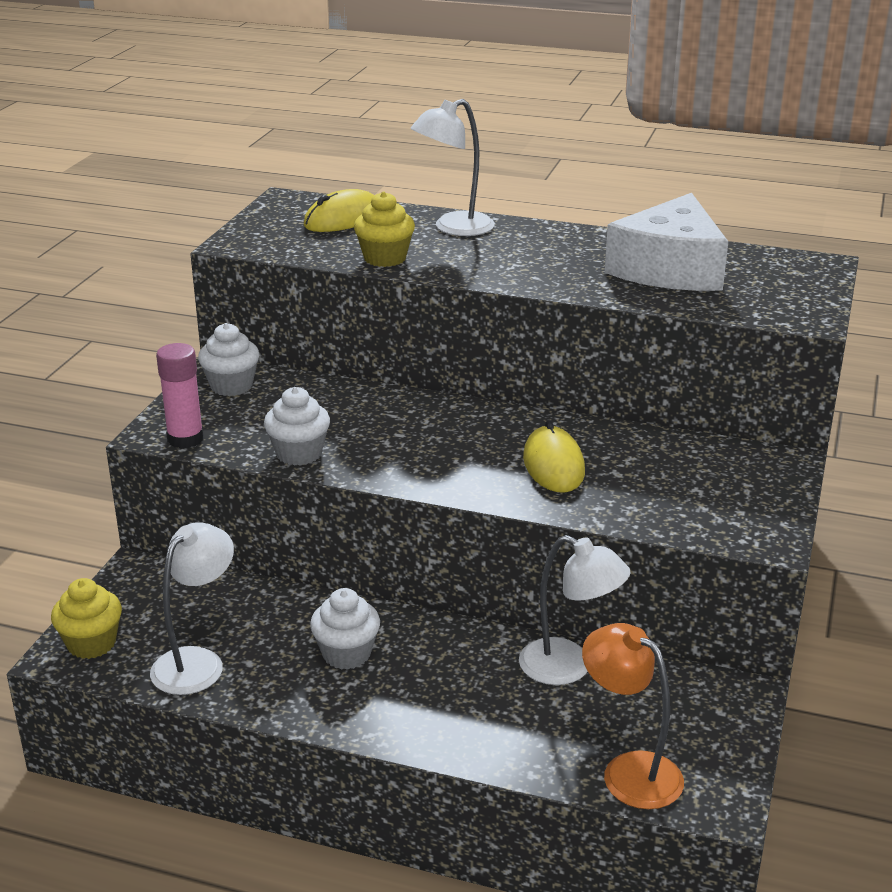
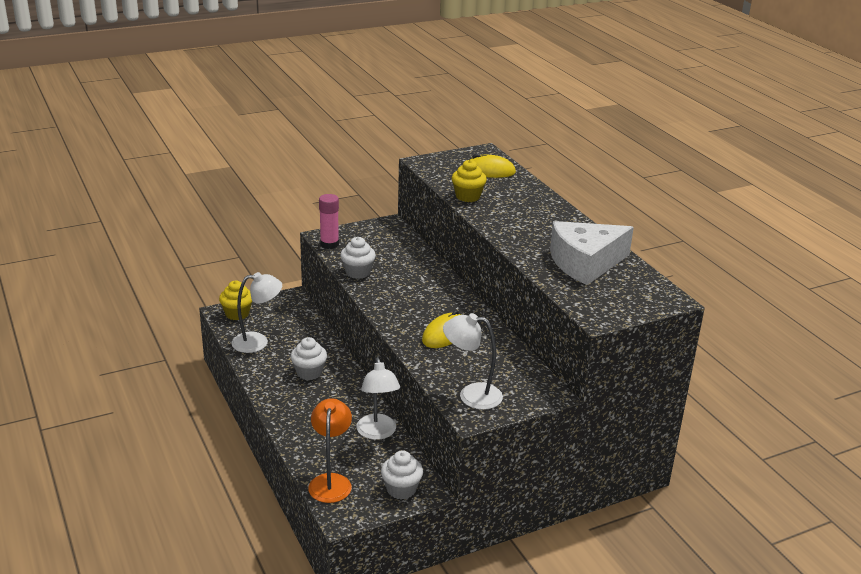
camera: 45 degrees right, 0 degrees up
white cupcake [198,323,259,396] -> white cupcake moved to [381,450,423,500]
white lamp [411,99,495,236] -> white lamp moved to [443,313,503,410]

